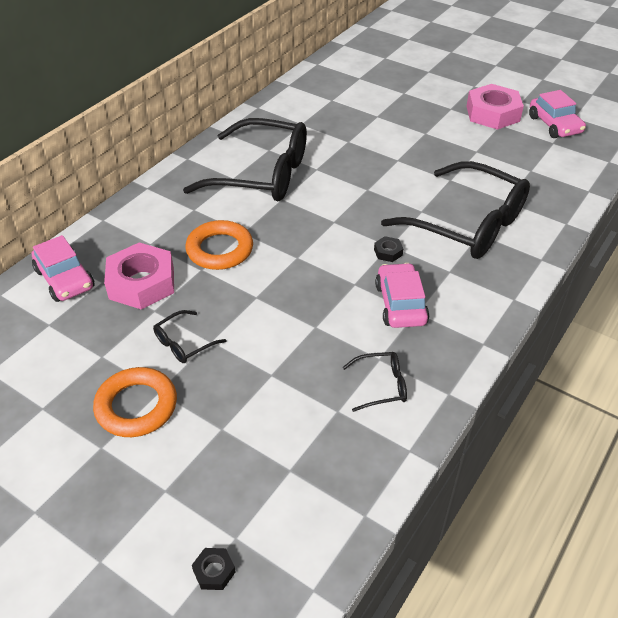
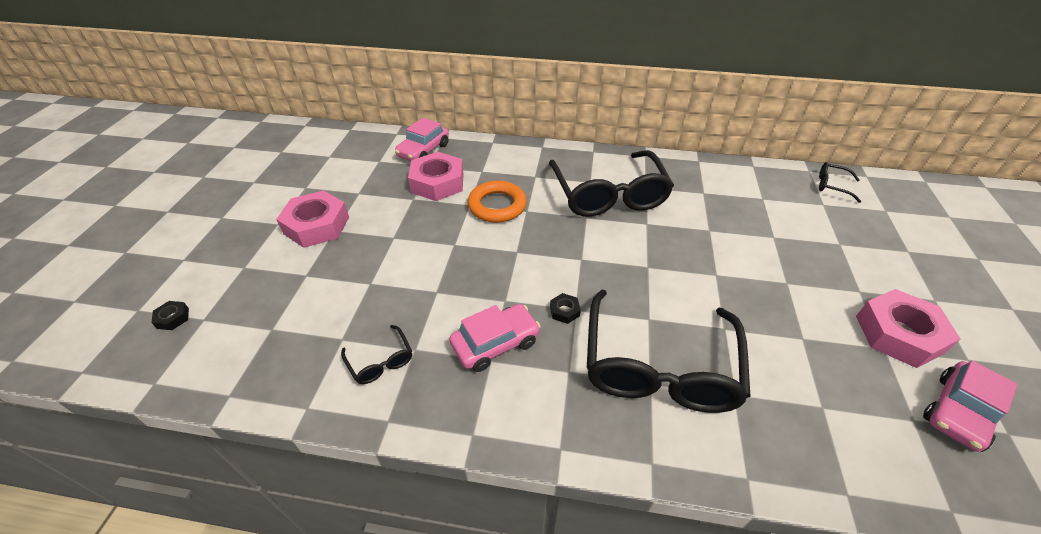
camera: 65 degrees right, 0 degrees up
orange ring [93,367,177,437] -> pink nut [276,191,349,248]
black glasses [153,310,226,363] -> black glasses moved to [819,162,861,203]

